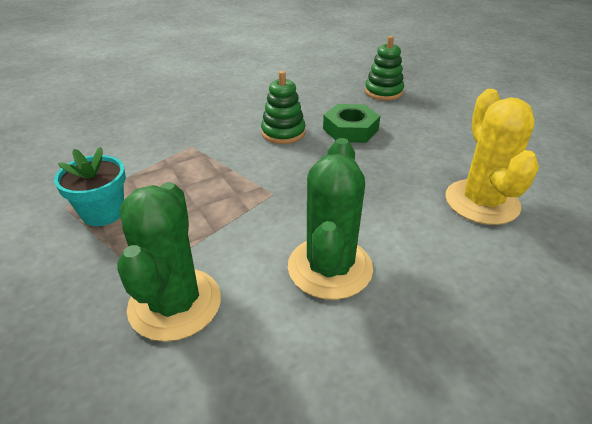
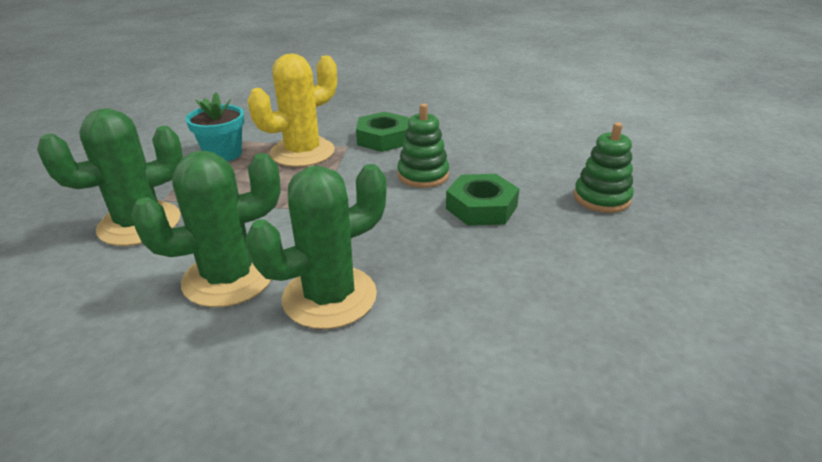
camera: 55 degrees right, 5 degrees down
yellow cactus [446,89,539,225] -> yellow cactus moved to [247,54,337,167]
none -> green cactus [245,164,387,329]
none -> green nut [356,112,409,152]

